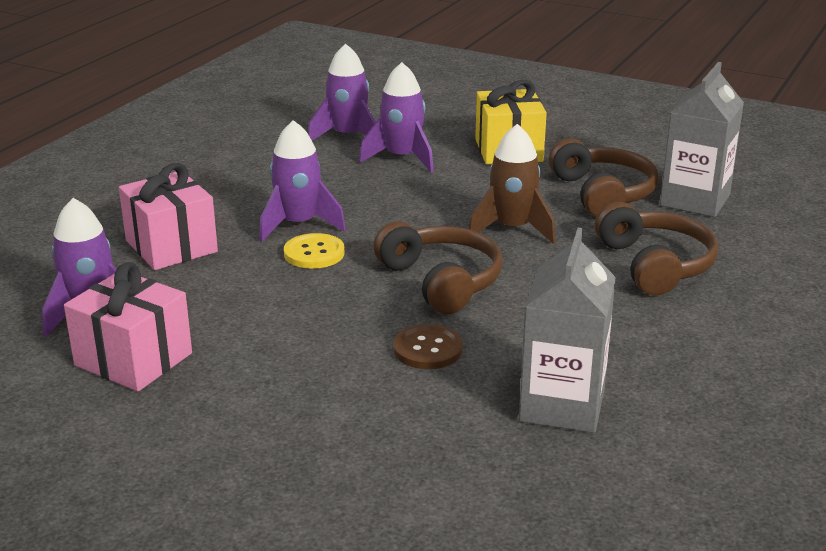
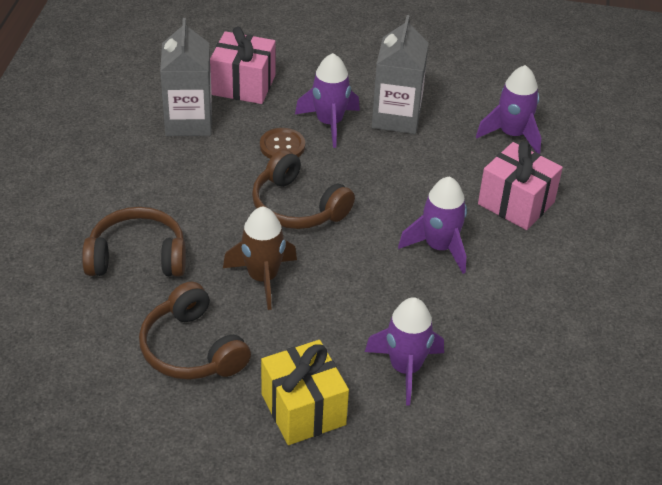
camera: 160 degrees right, 15 degrees up
pink gift [64,262,192,391] -> pink gift moved to [210,27,276,104]
yellow button [284,233,345,269] -> none
purple rocket [308,43,376,141] -> purple rocket moved to [295,53,360,148]
brown headphones [595,202,718,295] -> brown headphones turned 120 degrees clockwise [82,207,186,277]
grey carton [660,62,744,217] -> grey carton moved to [372,15,429,134]

